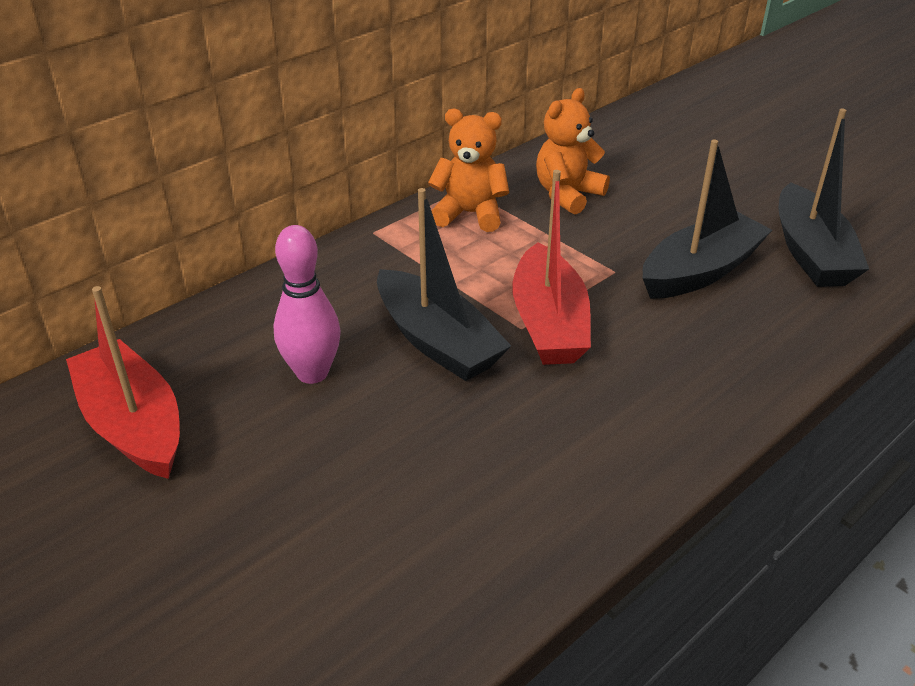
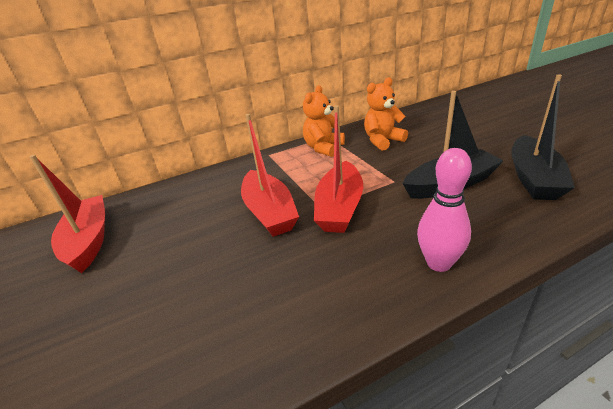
camera: 20 degrees right, 5 degrees down
pink bowling pin [273,225,341,384] -> pink bowling pin moved to [417,148,472,272]
black boat [377,188,511,381] -> red boat [241,114,299,237]
orange teddy bear [428,109,509,232] -> orange teddy bear turned 90 degrees counterclockwise [303,85,345,157]

